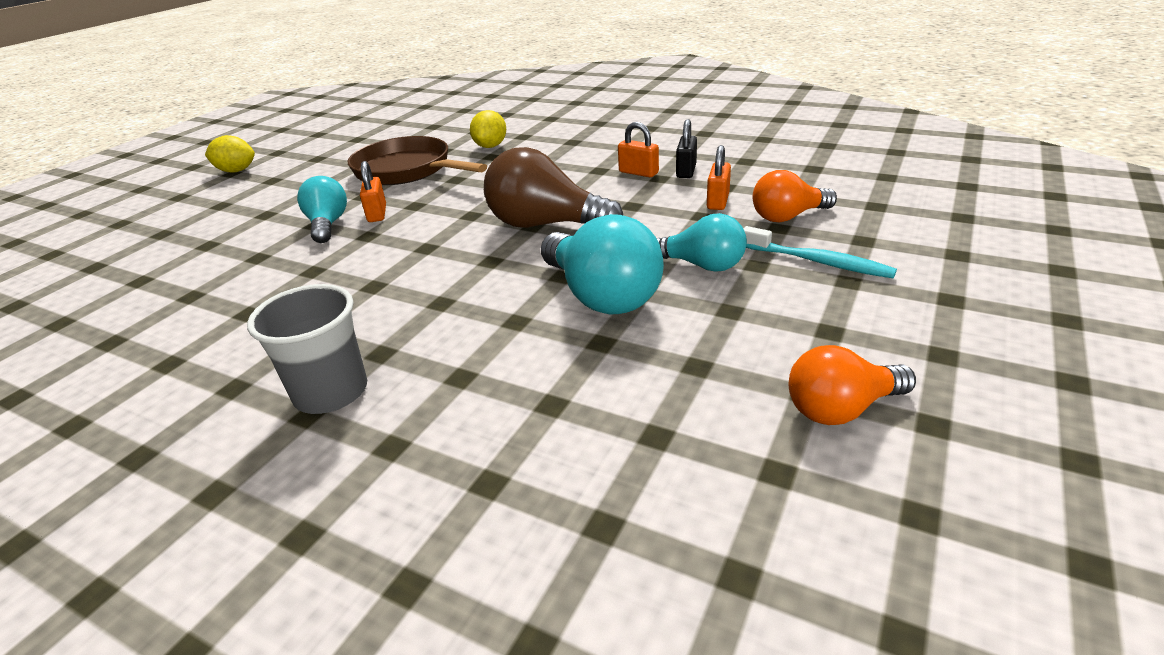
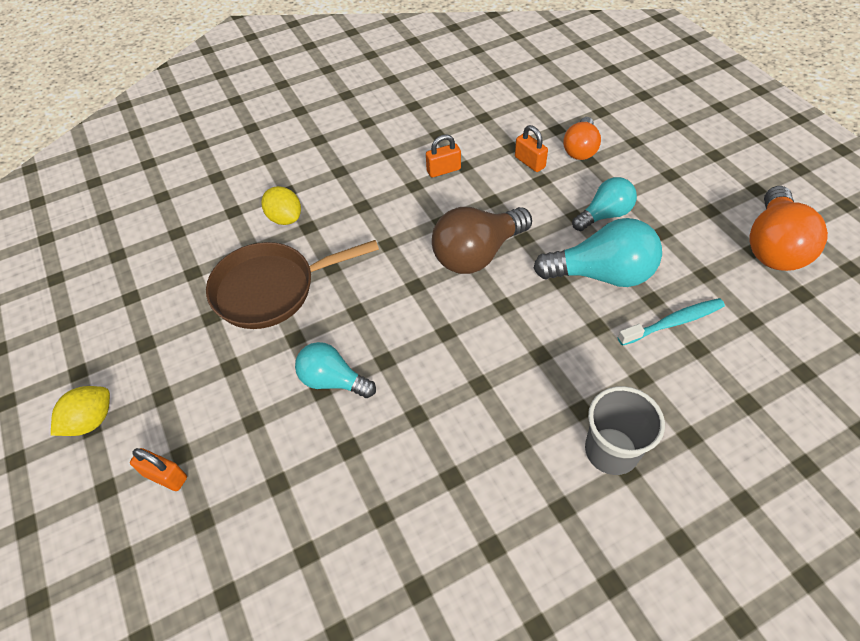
camera: 55 degrees left, 20 degrees up
orange padlock [360,161,386,222] -> orange padlock moved to [130,448,187,491]
black padlock [676,119,697,178] -> none
turquoise toothbrush [743,226,897,278] -> turquoise toothbrush moved to [618,298,725,346]
orange light bulb [789,345,916,425] -> orange light bulb [750,186,828,271], size x1.58

